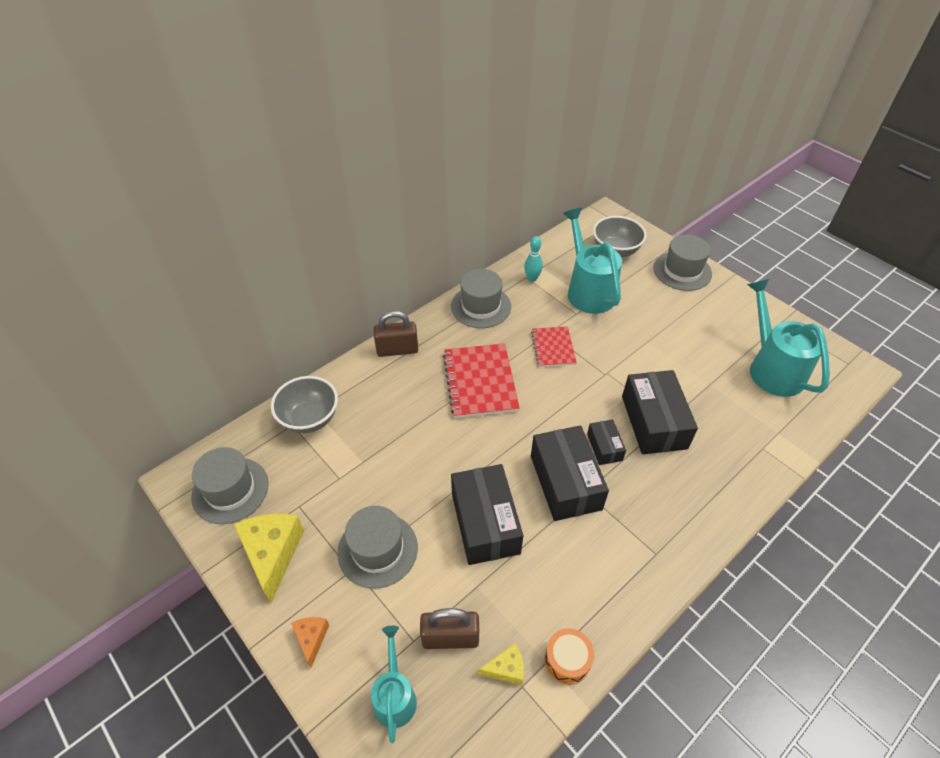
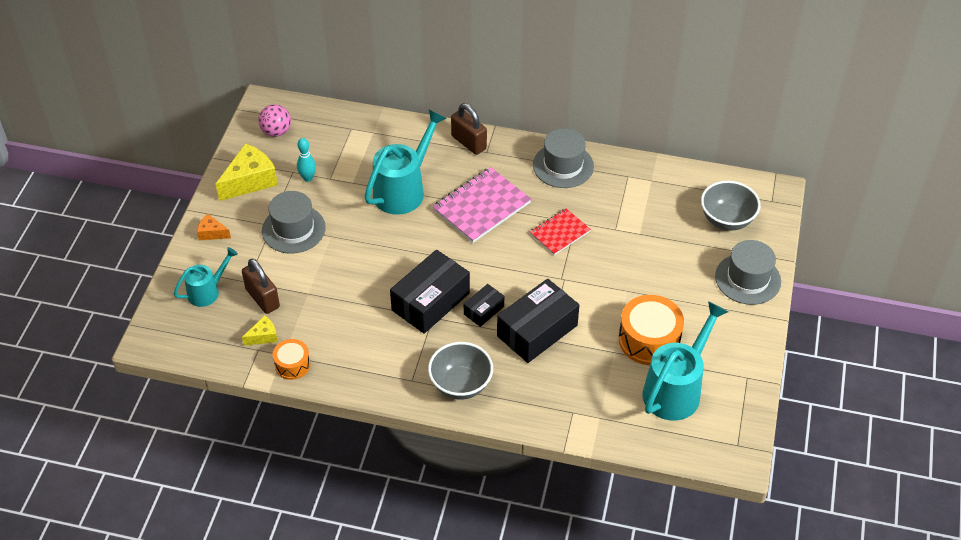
camera: 55 degrees right, 0 degrees up
grey hat [191,447,269,524] -> pink ball [258,104,291,137]
grey bowl [271,376,338,433] -> grey bowl moved to [428,342,493,400]
orange cheese [291,617,329,668] -> orange cheese turned 120 degrees counterclockwise [197,214,231,240]
red notebook [443,343,520,418] -> pink notebook [432,167,531,243]
black box [451,464,523,565] -> none
yellow cheese [478,643,524,685] -> yellow cheese turned 75 degrees counterclockwise [242,315,278,346]
turquoise bowling pin [524,236,543,282] -> turquoise bowling pin moved to [297,138,316,182]
turquoise watering can [563,208,622,314] -> turquoise watering can moved to [364,109,447,215]
none -> orange drum [619,295,684,365]

